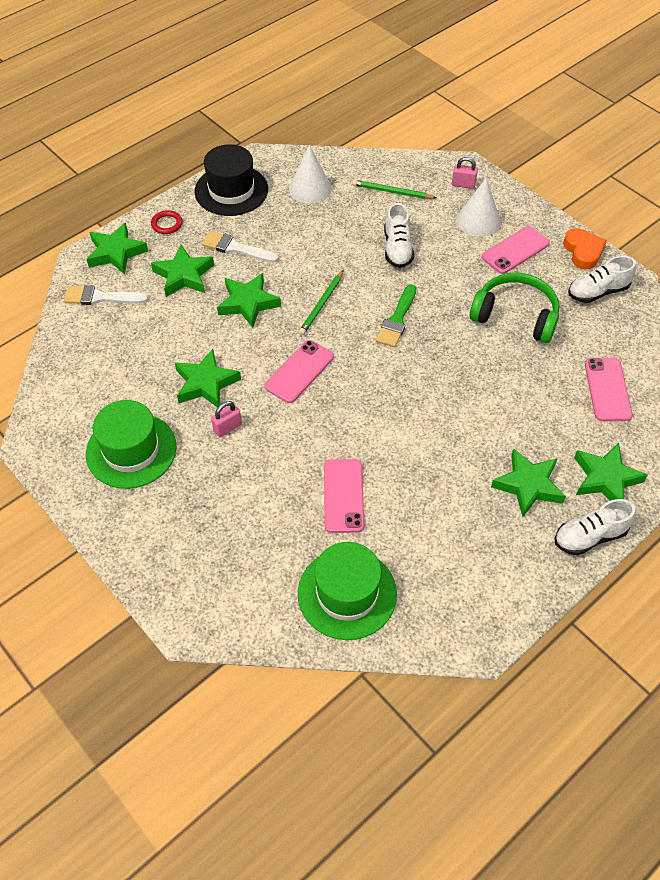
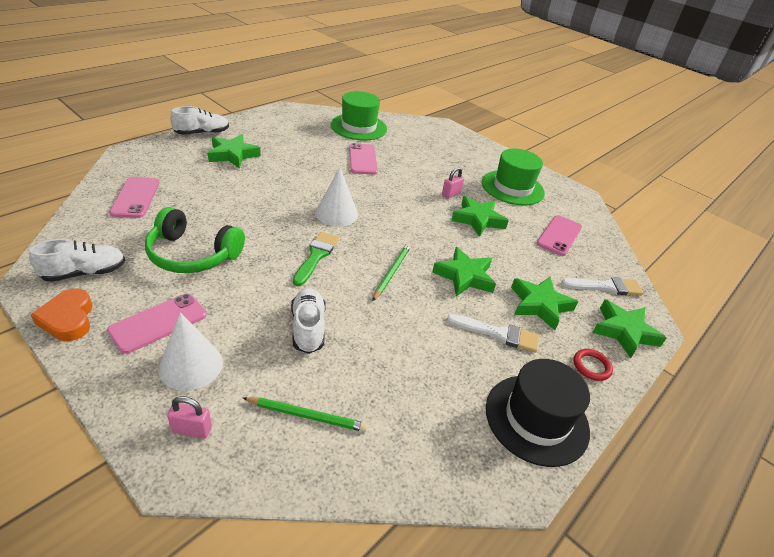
camera: 170 degrees right, 15 degrees down
pink phone [264,340,334,403] -> pink phone moved to [537,215,582,256]
white cone [289,145,332,204] -> white cone moved to [316,167,358,226]
green star [574,443,648,501] -> none

